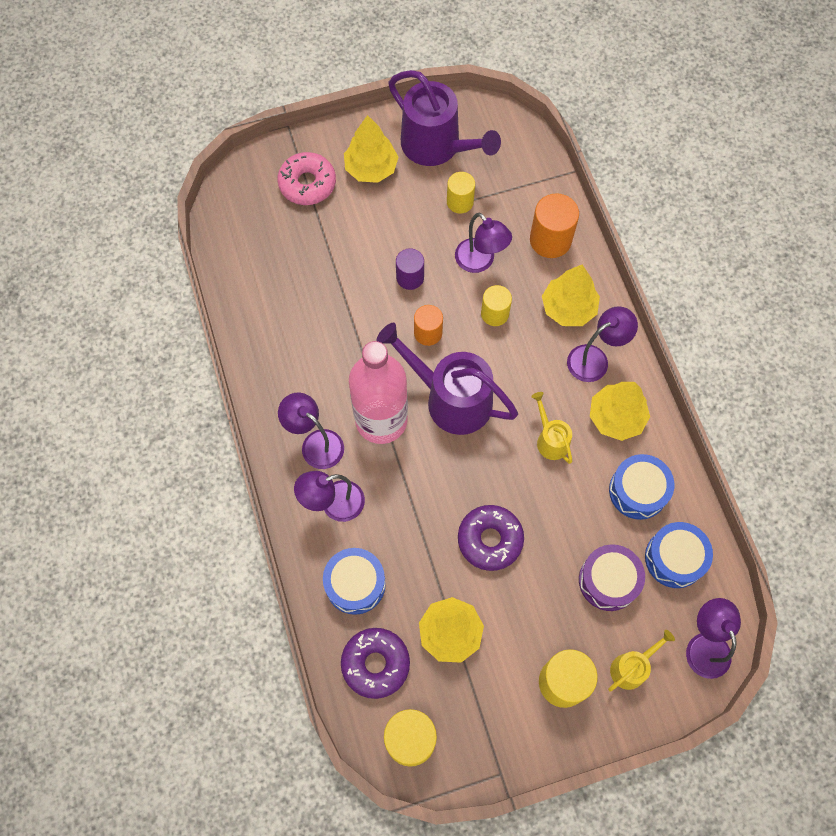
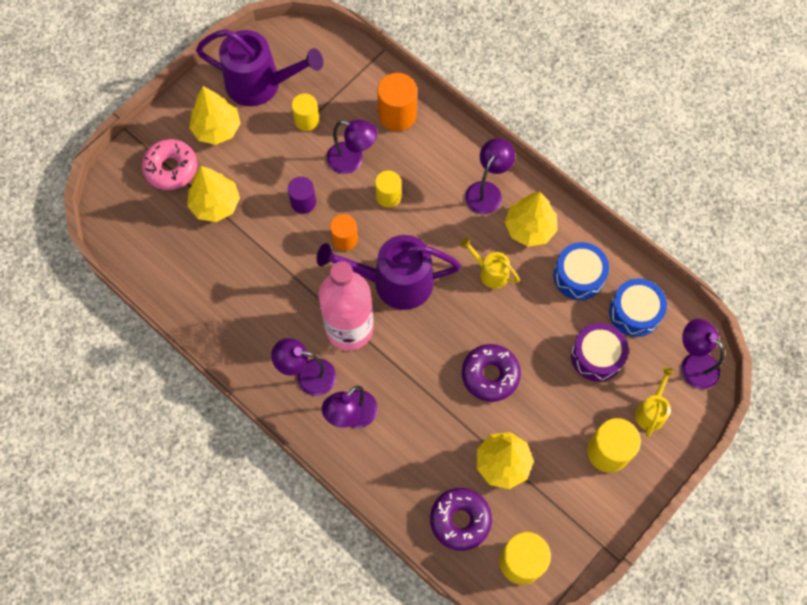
camera: 30 degrees left, 0 degrees up
blue drum [323,548,386,615] -> none
yellow tree [542,264,600,326] -> yellow tree moved to [187,166,240,222]

